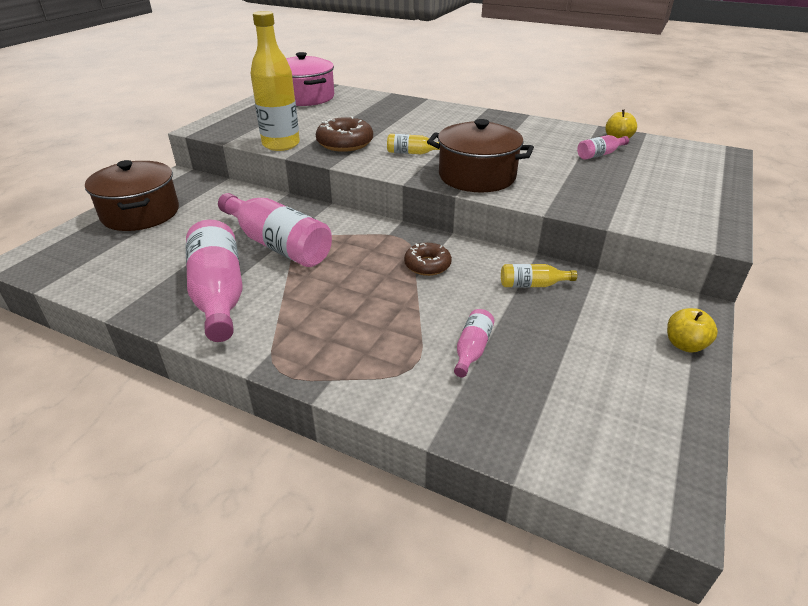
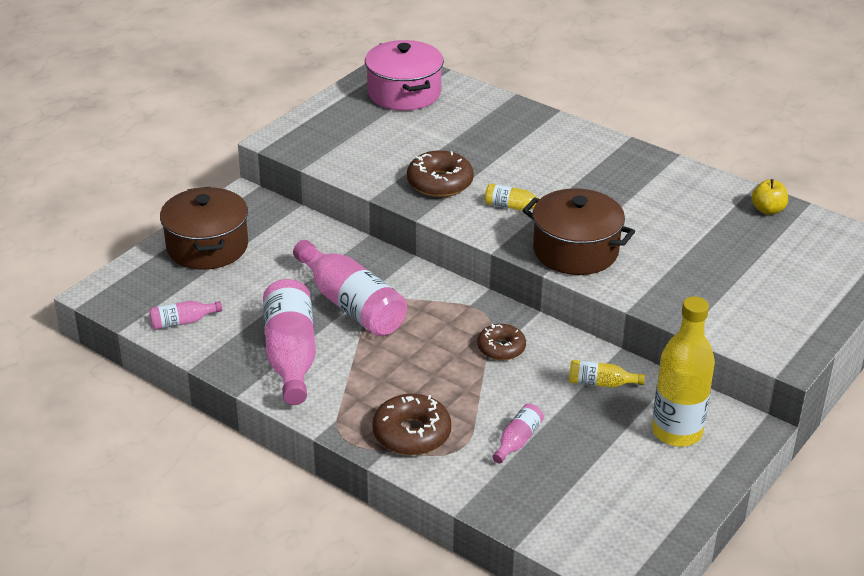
camera: 10 degrees right, 0 degrees up
yellow bottle [250,11,300,151] -> yellow bottle moved to [652,296,715,447]
pink bottle [577,135,629,160] -> pink bottle moved to [149,301,222,330]
yellow apple [667,308,718,353] -> none
none -> brown donut [372,394,451,455]

